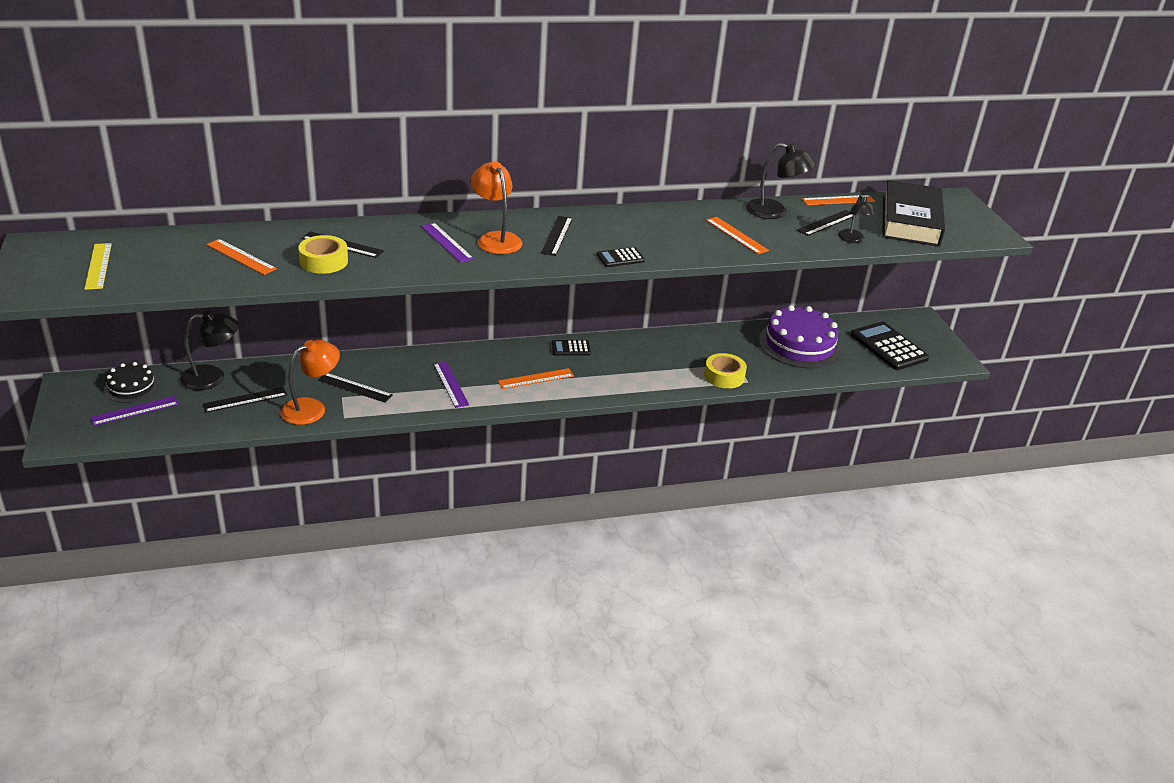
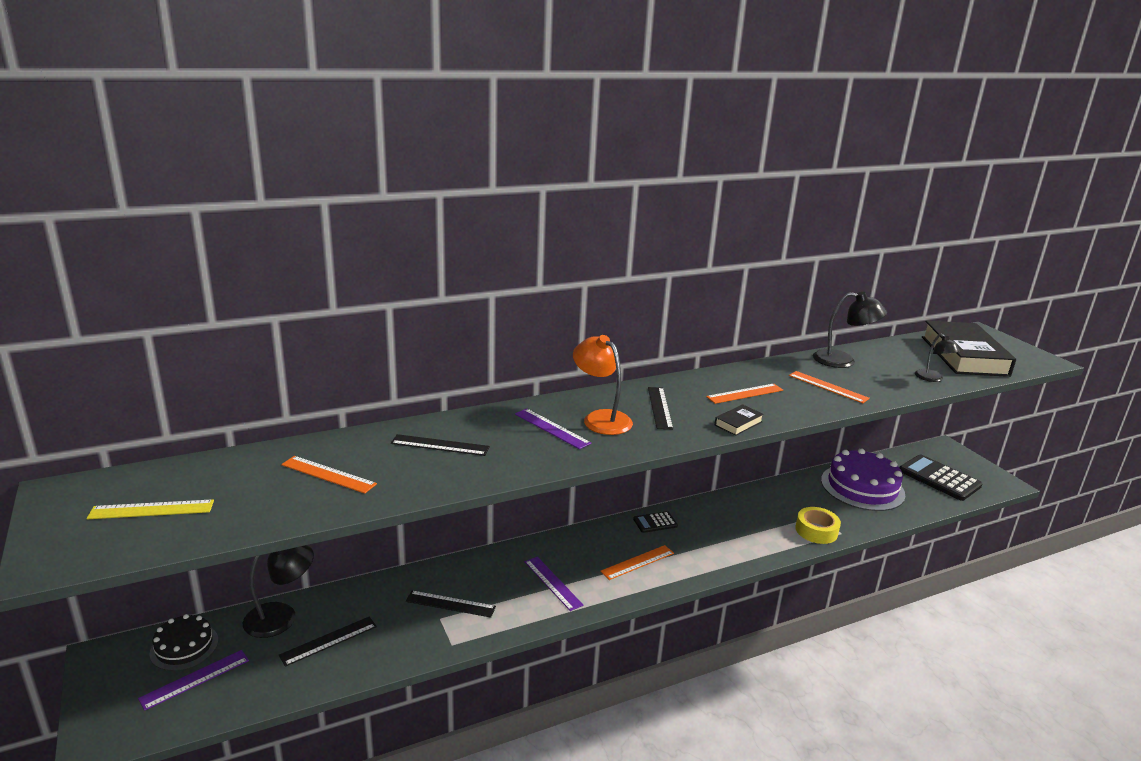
camera: 10 degrees left, 10 degrees down
yellow ruler [84,243,112,290] -> yellow ruler turned 75 degrees counterclockwise [87,499,214,519]
orange lamp [280,340,340,425] -> none
yellow tape [298,235,348,274] -> none
black calculator [597,247,645,267] -> black book [715,404,764,436]
black ruler [797,210,856,236] -> none
orange ruler [802,195,875,205] -> orange ruler moved to [706,384,783,404]

